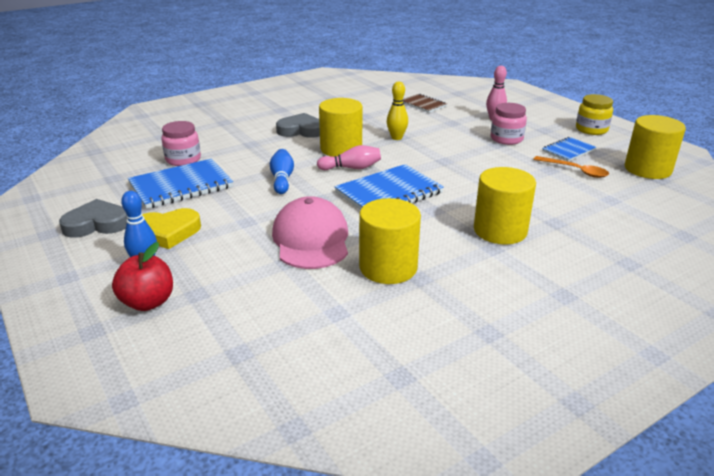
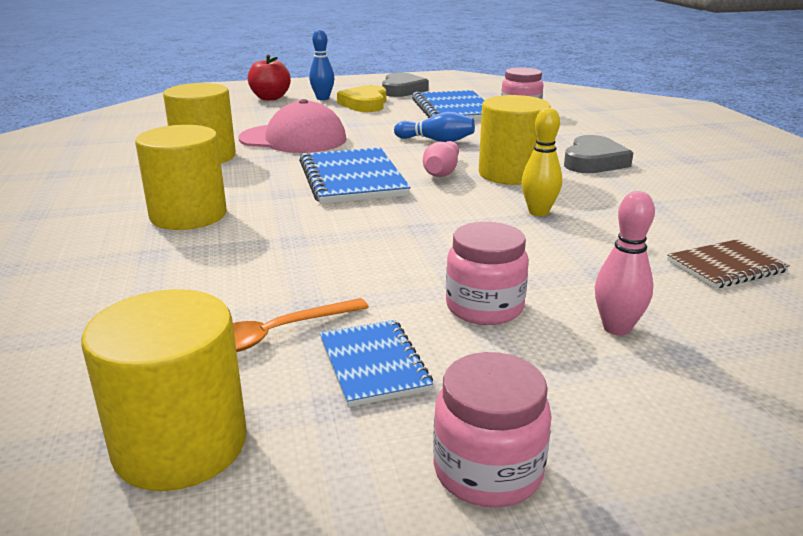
camera: 110 degrees right, 5 degrees down
yellow jar [576,94,613,135] -> pink jar [433,352,552,508]

